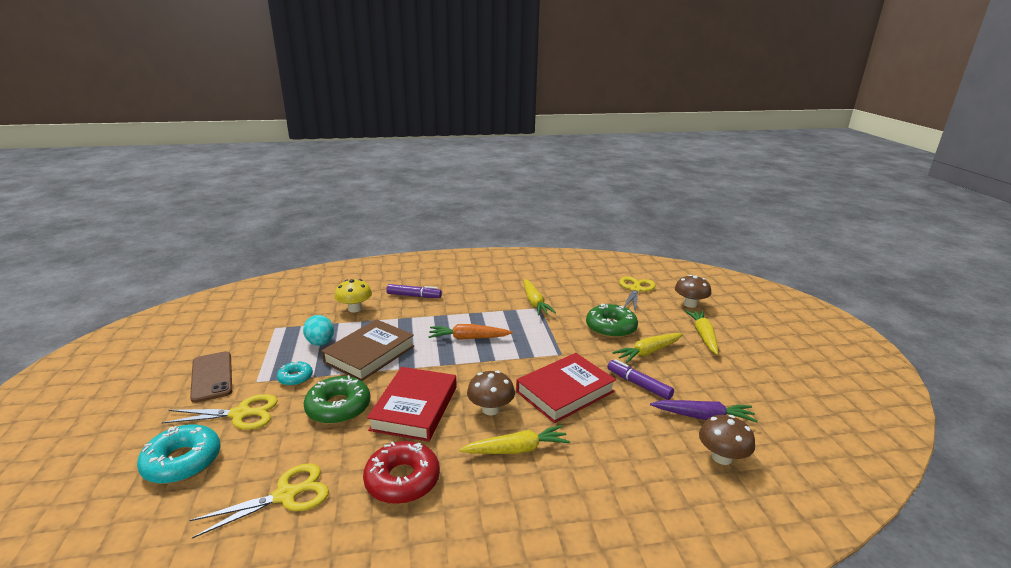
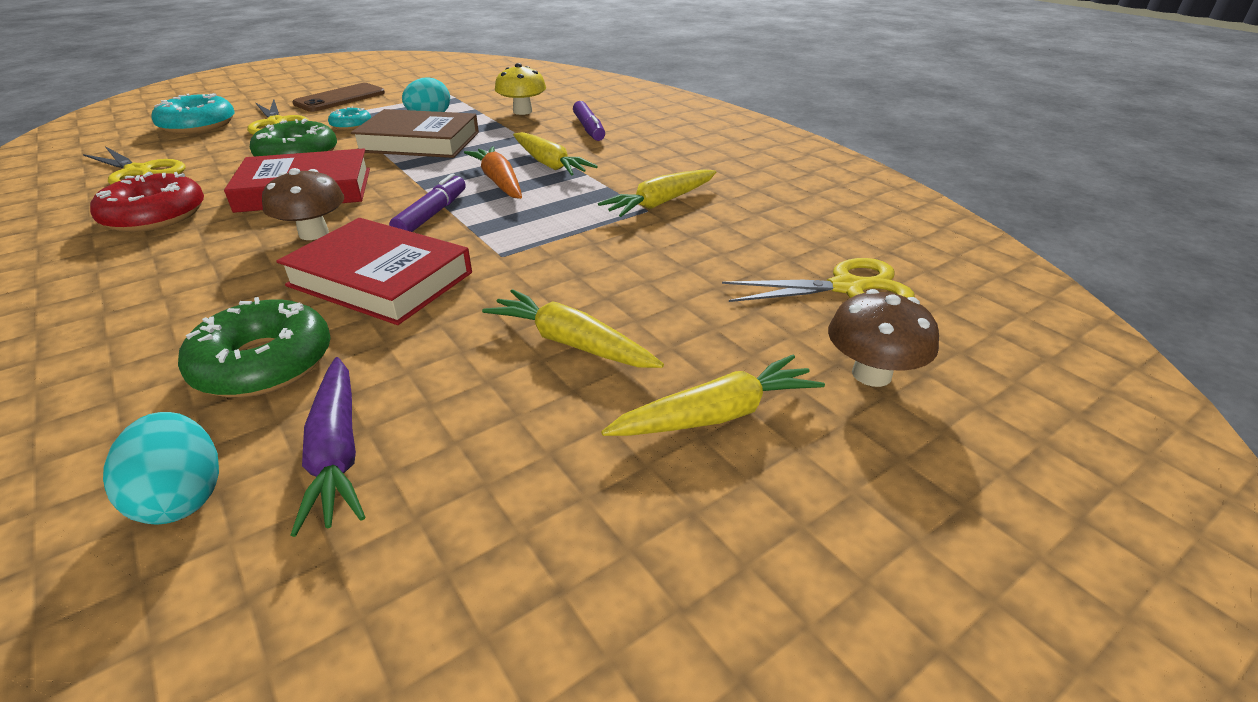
camera: 65 degrees right, 10 degrees up
yellow carrot [459,425,570,454] -> yellow carrot moved to [513,132,598,176]
green donut [586,304,638,338] -> green donut moved to [178,297,331,397]
purple marker [607,359,674,400] -> purple marker moved to [389,173,466,232]
brown mushroom [699,415,755,465] -> turquoise egg [103,412,219,525]

